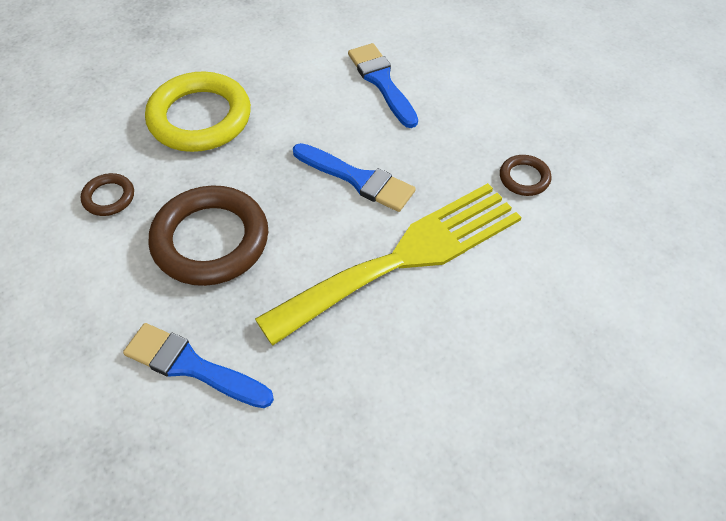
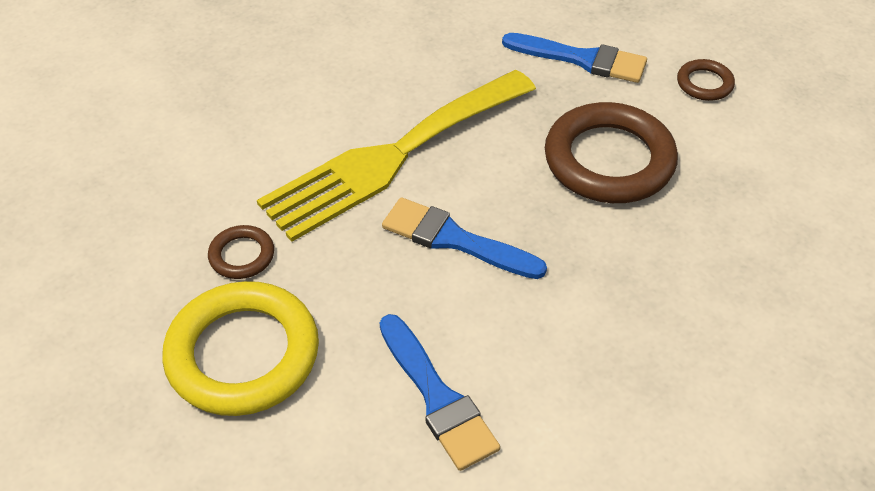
camera: 175 degrees right, 5 degrees down
brown ring [81,173,134,216] -> brown ring moved to [677,59,735,101]
yellow ring [145,72,251,152] -> yellow ring moved to [162,281,319,416]

